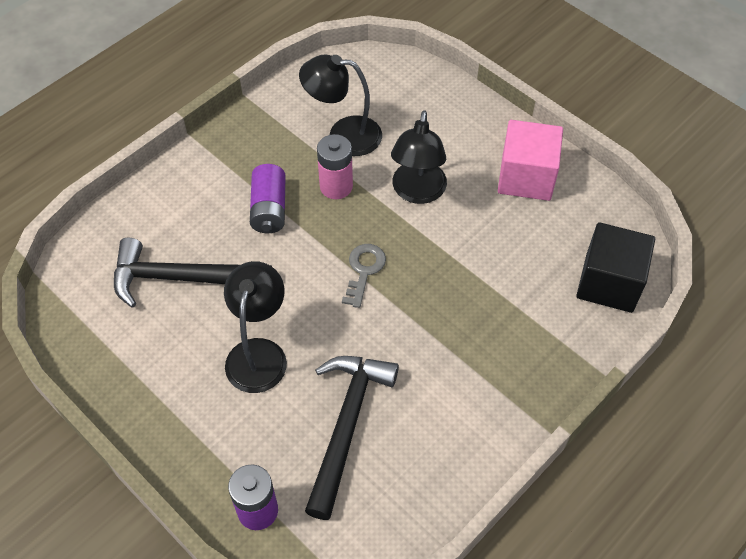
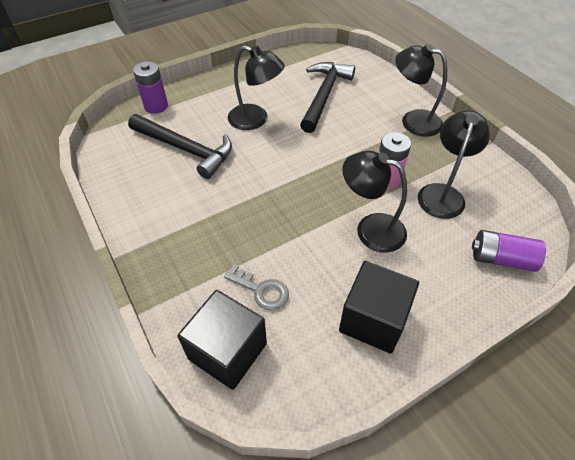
camera: 105 degrees right, 5 degrees down
purple battery [250,164,286,233] -> purple battery moved to [472,230,546,272]
grey key [342,244,386,308] -> grey key moved to [224,264,289,310]
pink cube [498,120,563,201] -> black cube [339,261,419,354]
none -> black lamp [395,44,447,137]

